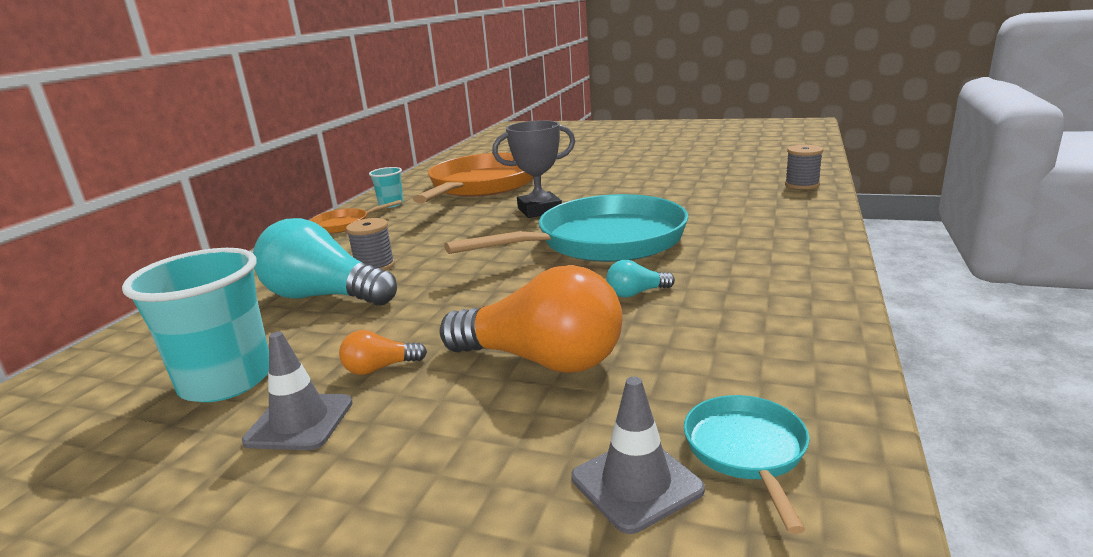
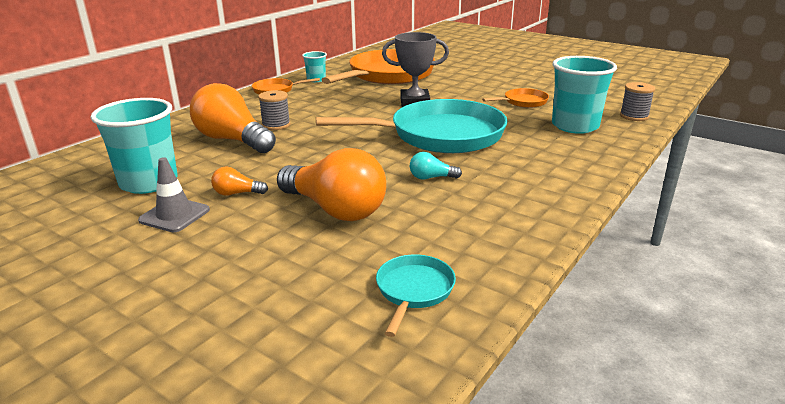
camera: 15 degrees right, 5 degrees up
turquoise light bulb [253,218,397,306] -> orange light bulb [190,83,276,153]
grey traffic cone [571,377,705,534] -> none
none -> orange pan [482,88,549,108]
none -> turquoise cup [552,56,617,134]

